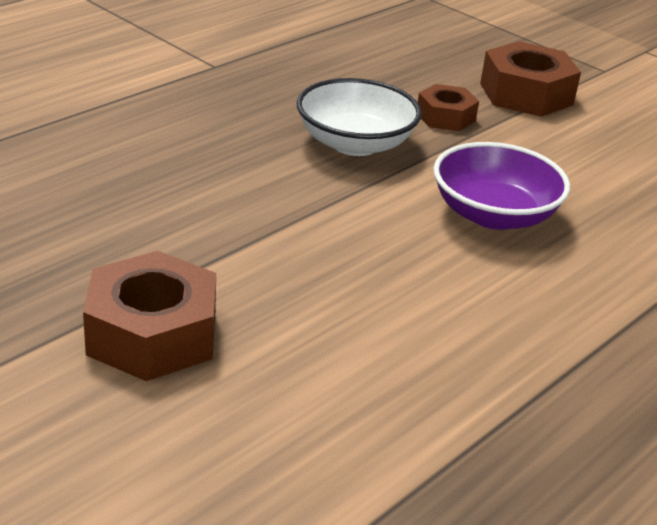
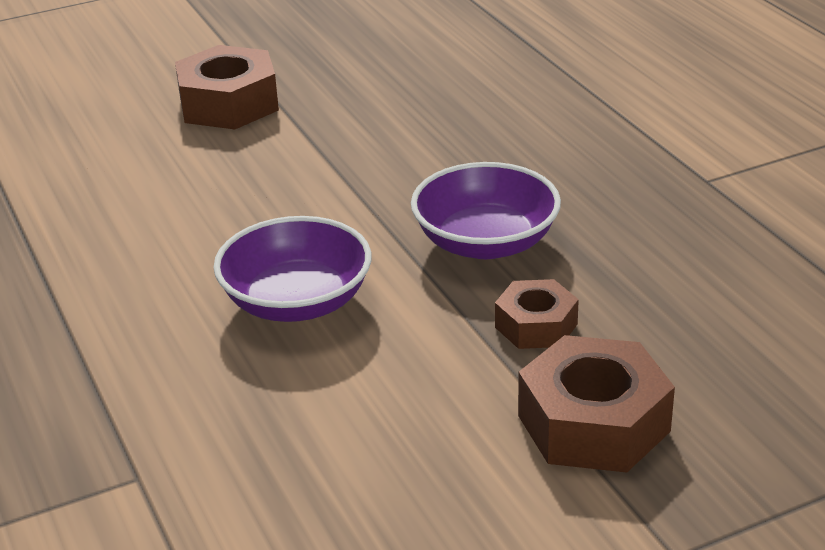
camera: 115 degrees right, 0 degrees up
white bowl [297,78,422,156] -> purple bowl [411,162,561,259]

